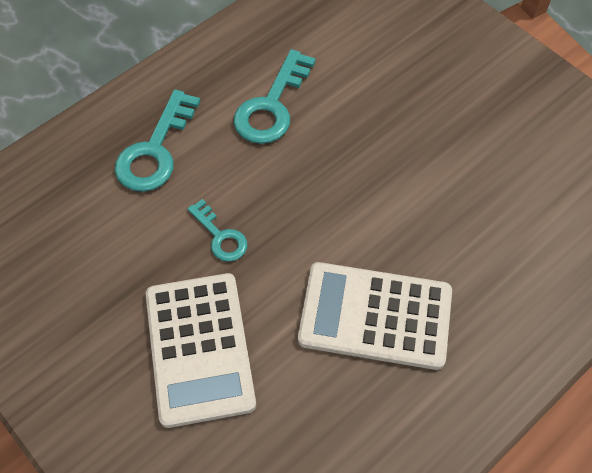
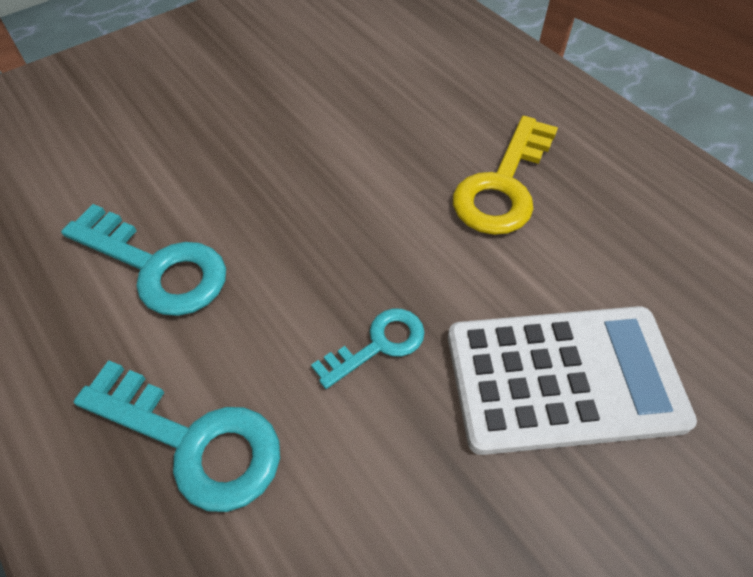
camera: 85 degrees left, 5 degrees down
white calculator [298,262,452,370] -> yellow key [453,116,558,235]

